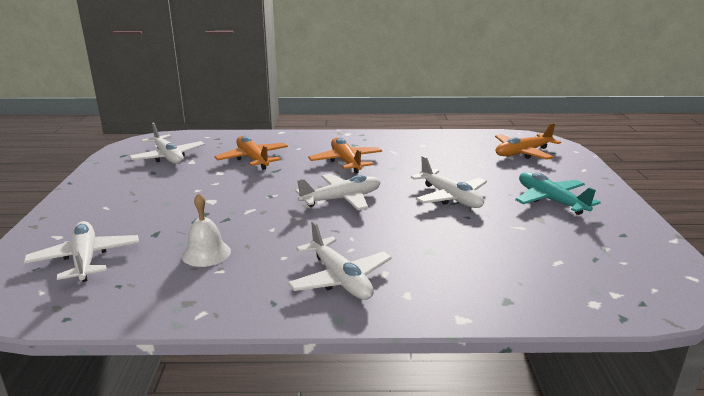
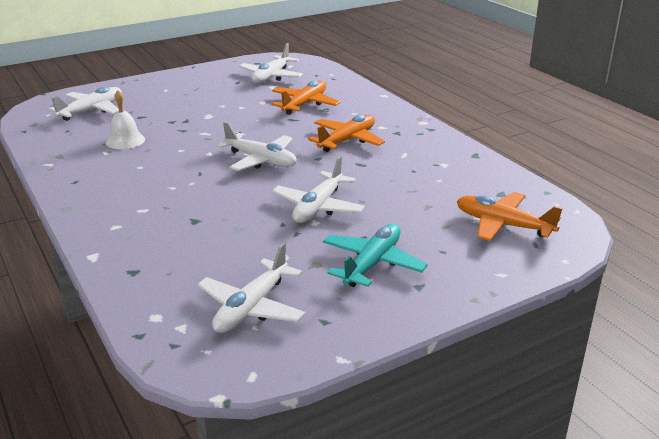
camera: 60 degrees right, 5 degrees up
white plane [288,221,392,300] -> white plane moved to [197,242,306,333]

